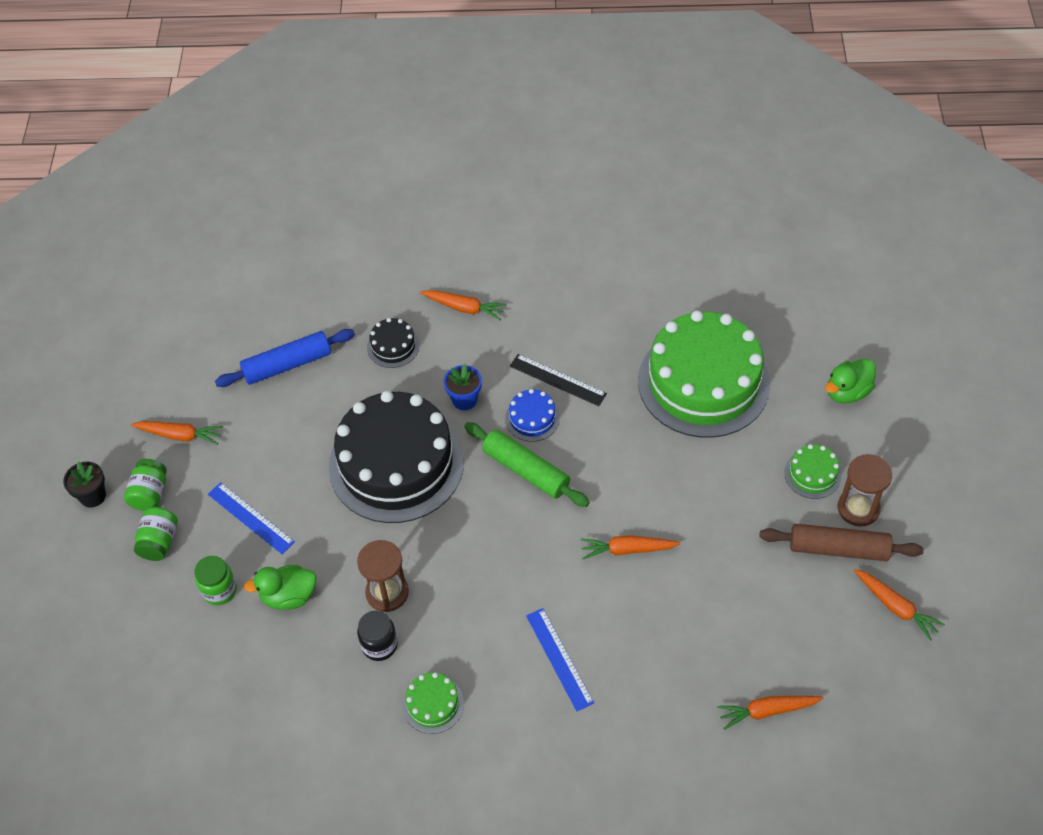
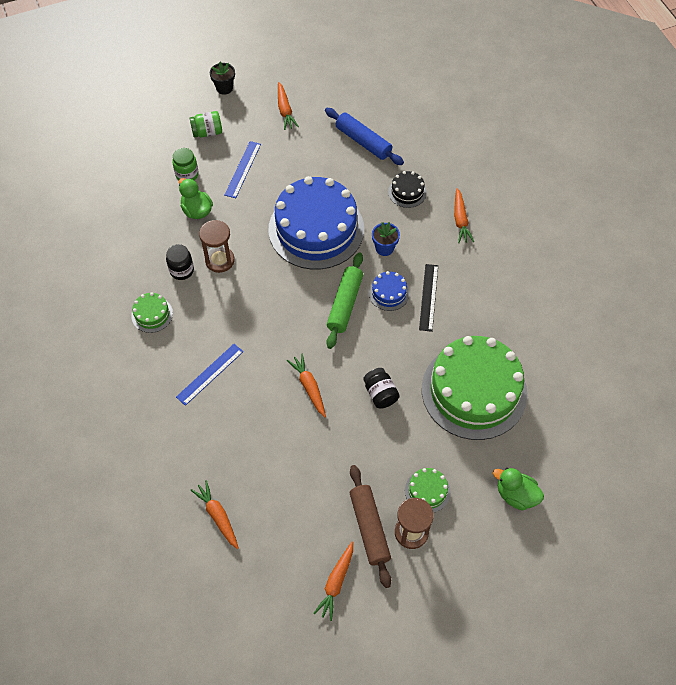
camera: 65 degrees right, 5 degrees up
green jar [124,459,167,511] -> none
black cake [329,391,464,523] -> blue cake [268,176,364,270]
none -> black jar [363,368,400,409]

